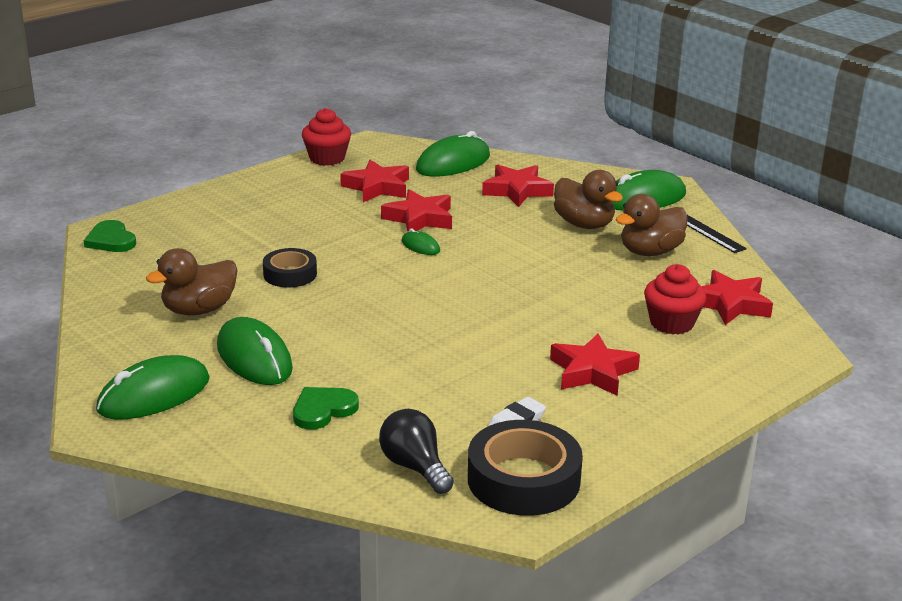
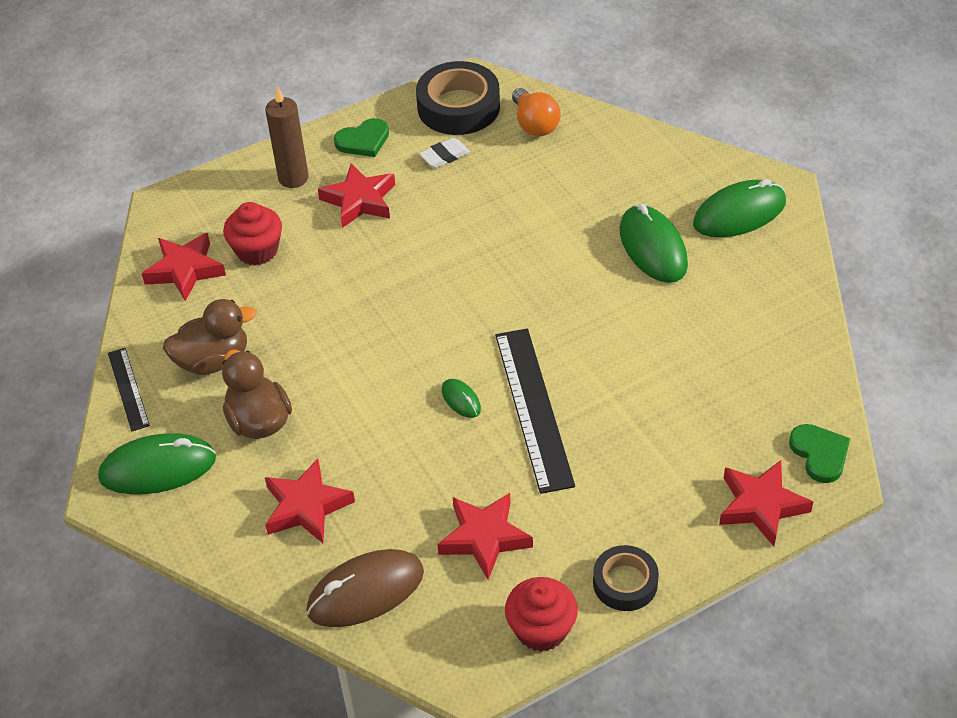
camera: 165 degrees left, 20 degrees up
brown duck [146,248,238,315] -> none
black tape [263,248,317,288] -> black tape moved to [593,545,659,611]
green heart [293,387,359,430] -> green heart moved to [334,118,389,157]
black light bulb [379,409,454,494] -> orange light bulb [512,88,561,136]
red star [381,189,452,231] -> red star moved to [719,460,813,546]
green mouse [416,131,490,177] -> brown mouse [307,549,424,627]
none -> brown candle [265,86,309,188]
none -> black ruler [495,328,575,494]

